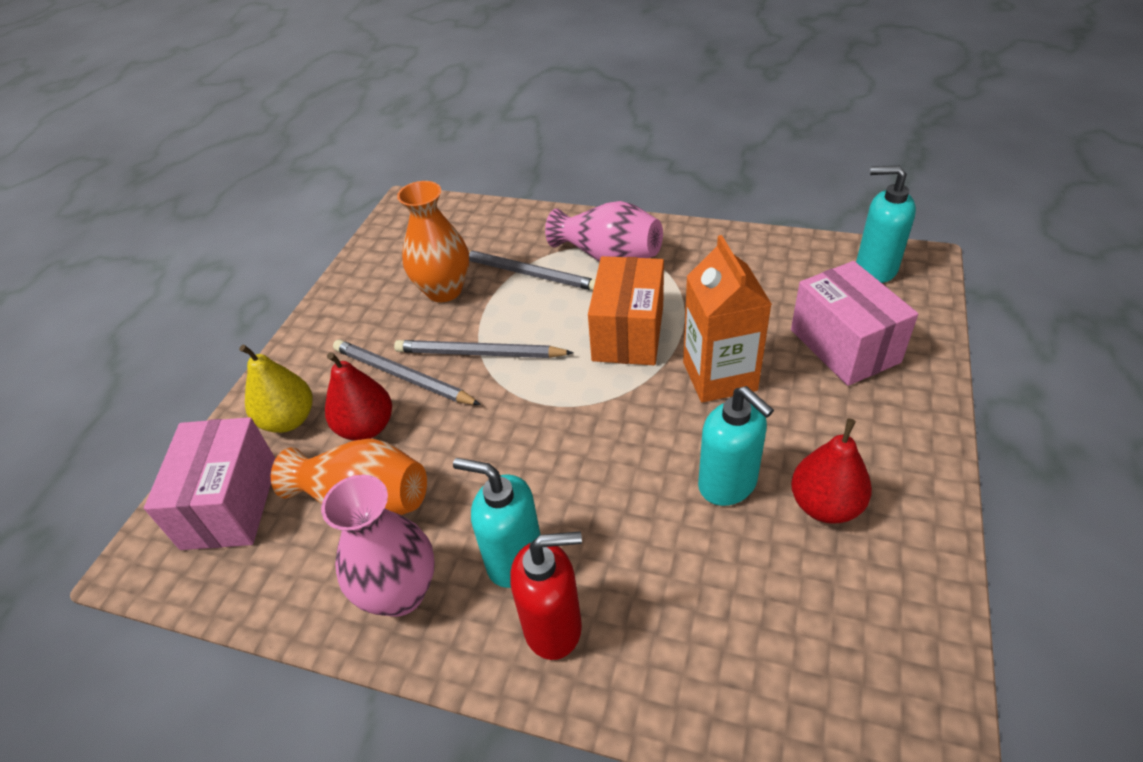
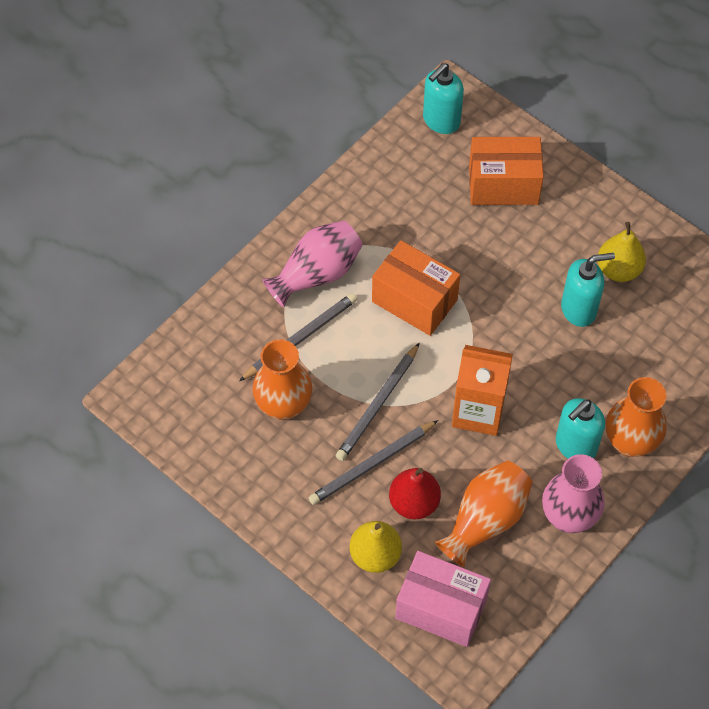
camera: 70 degrees left, 15 degrees up
red soap dispenser [510,531,582,660] -> orange vase [606,377,667,457]
orange carton [683,235,772,403] -> orange carton moved to [452,345,513,436]
pink box [791,261,918,386] -> orange box [469,137,544,205]
red pear [791,418,872,524] -> yellow pear [598,222,646,282]

